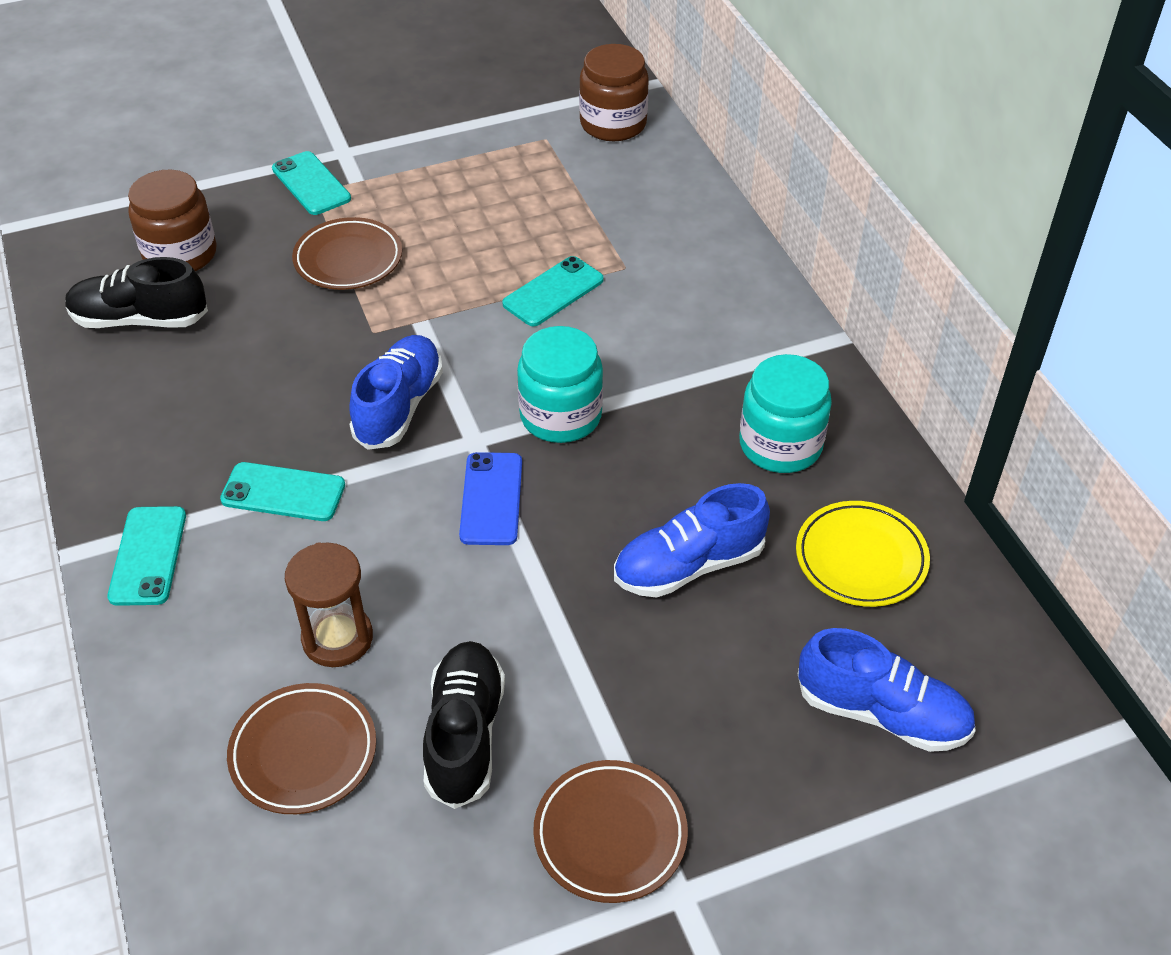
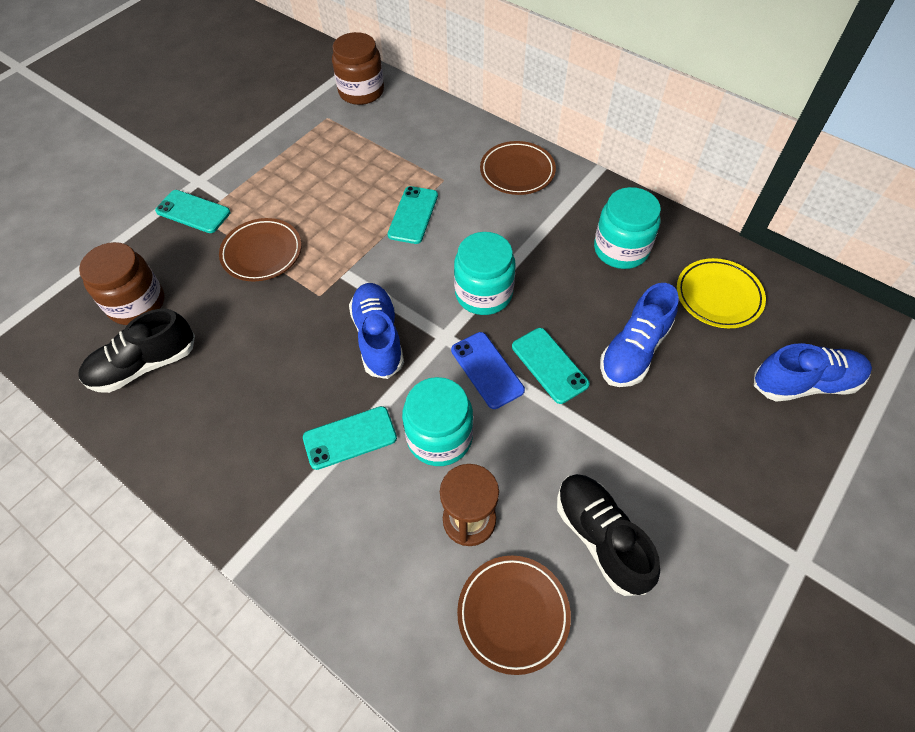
camera: 30 degrees left, 10 degrees up
turquoise phone [107,506,186,606] -> turquoise phone moved to [512,328,590,404]
brown plate [533,760,688,903] -> brown plate moved to [480,141,556,195]
none -> turquoise jar [402,377,473,466]

